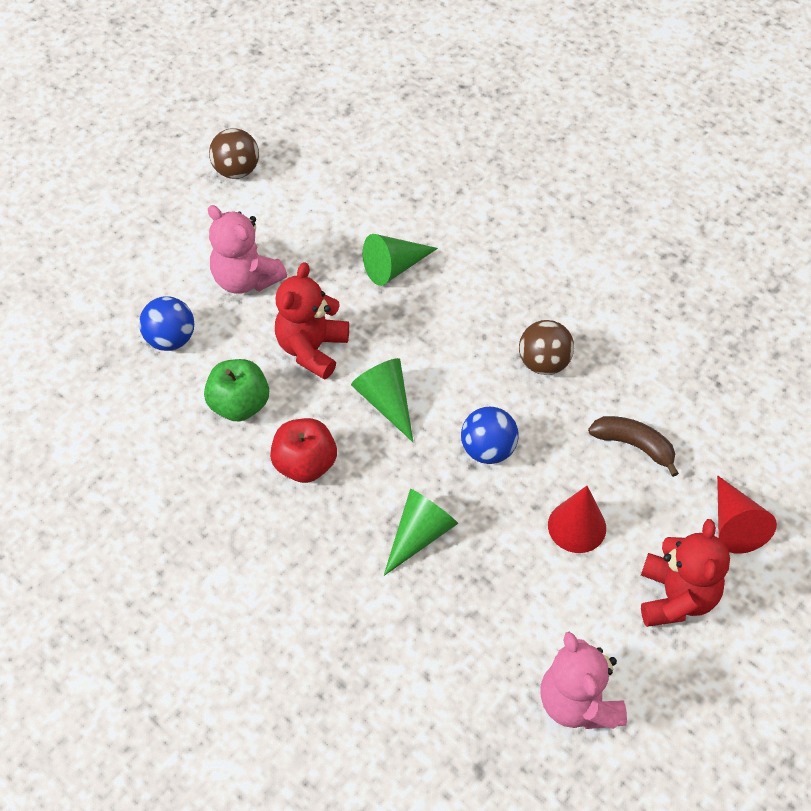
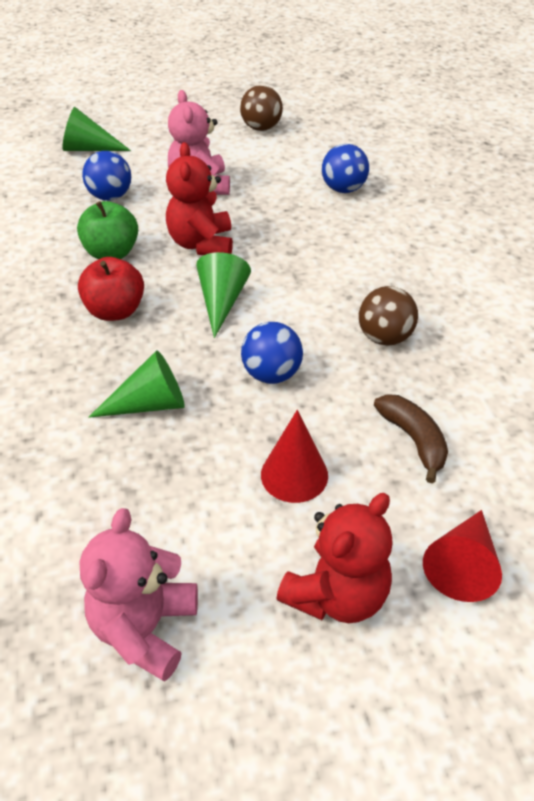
camera: 35 degrees right, 10 degrees down
red teddy bear [275,262,349,380] -> red teddy bear turned 60 degrees counterclockwise [166,142,233,255]
green cone [363,234,438,286] -> green cone moved to [63,107,131,151]
none -> blue ball [322,144,369,193]

